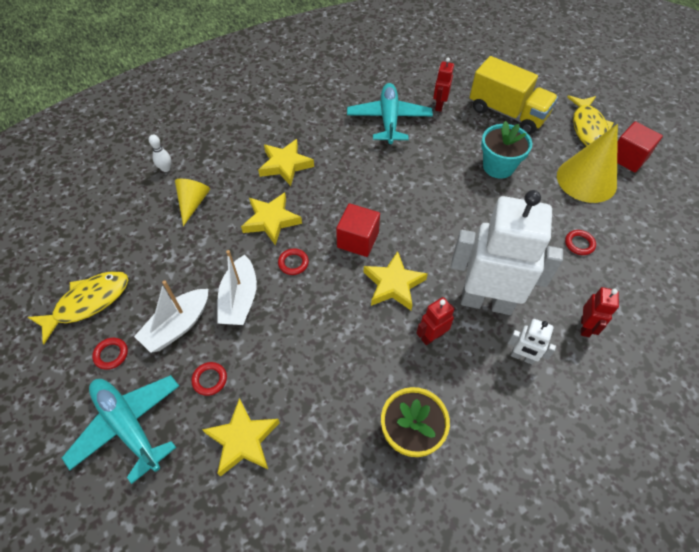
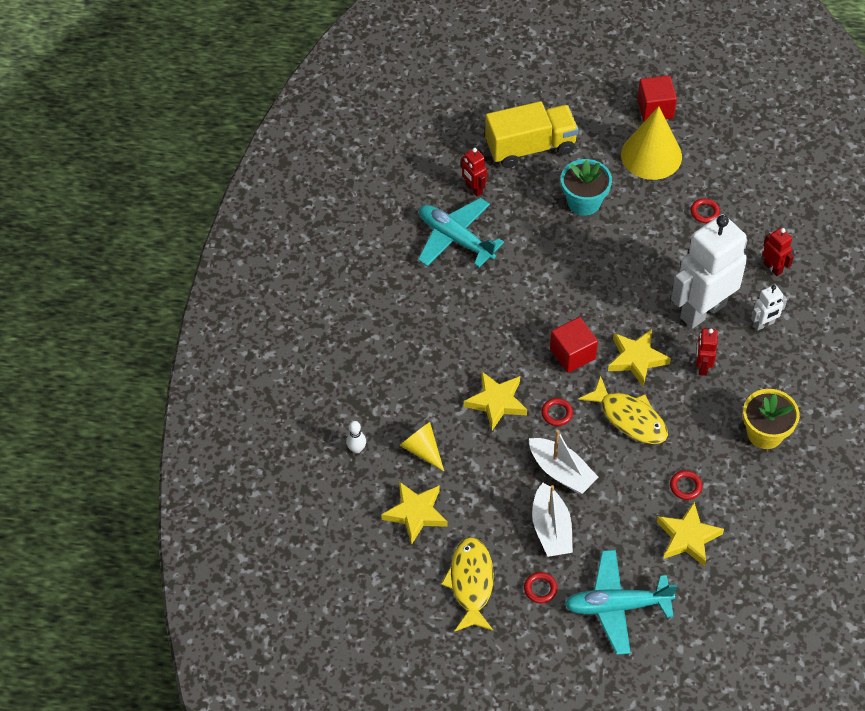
camera: 50 degrees left, 0 degrees up
red ring [191,362,227,396] -> red ring moved to [670,470,702,500]
yellow star [258,139,314,186] -> yellow star moved to [381,482,447,545]
yellow fish [567,95,613,146] -> yellow fish moved to [578,375,668,444]

